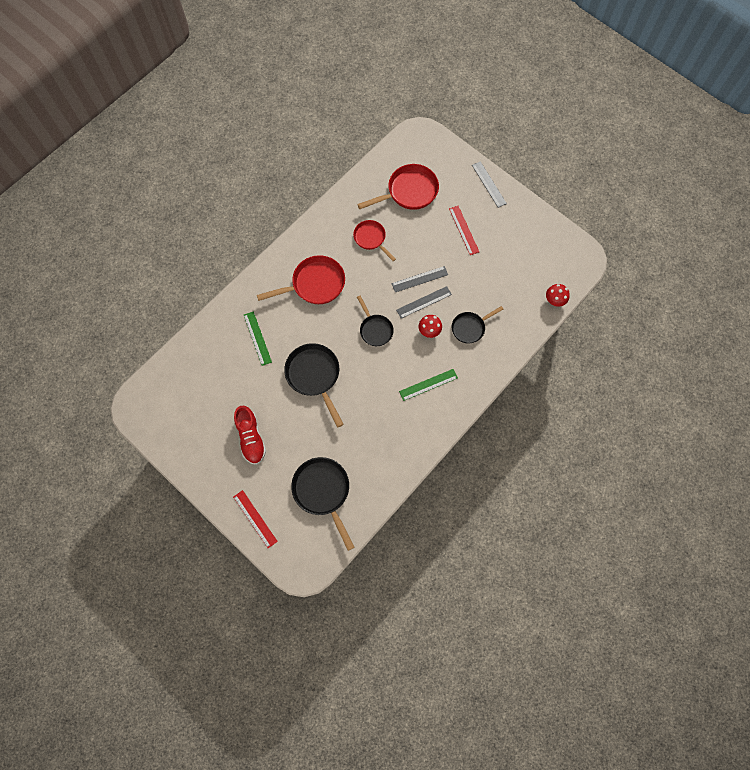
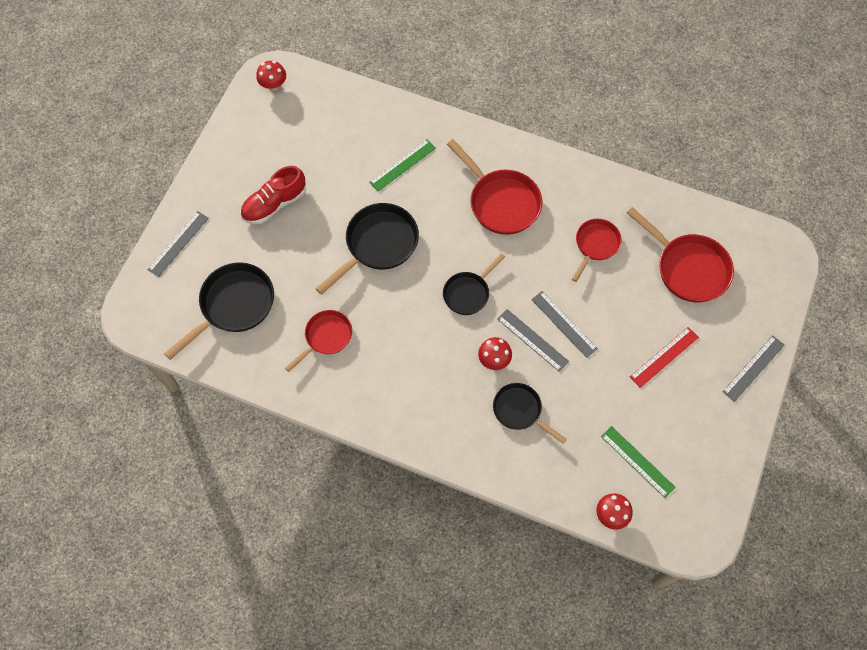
camera: 70 degrees right, 5 degrees down
red ruler [233,490,278,548] -> grey ruler [147,211,209,277]
green ruler [399,369,458,401] -> green ruler moved to [601,426,676,498]
none -> red mushroom [256,61,286,91]
none -> red pan [285,310,352,372]

